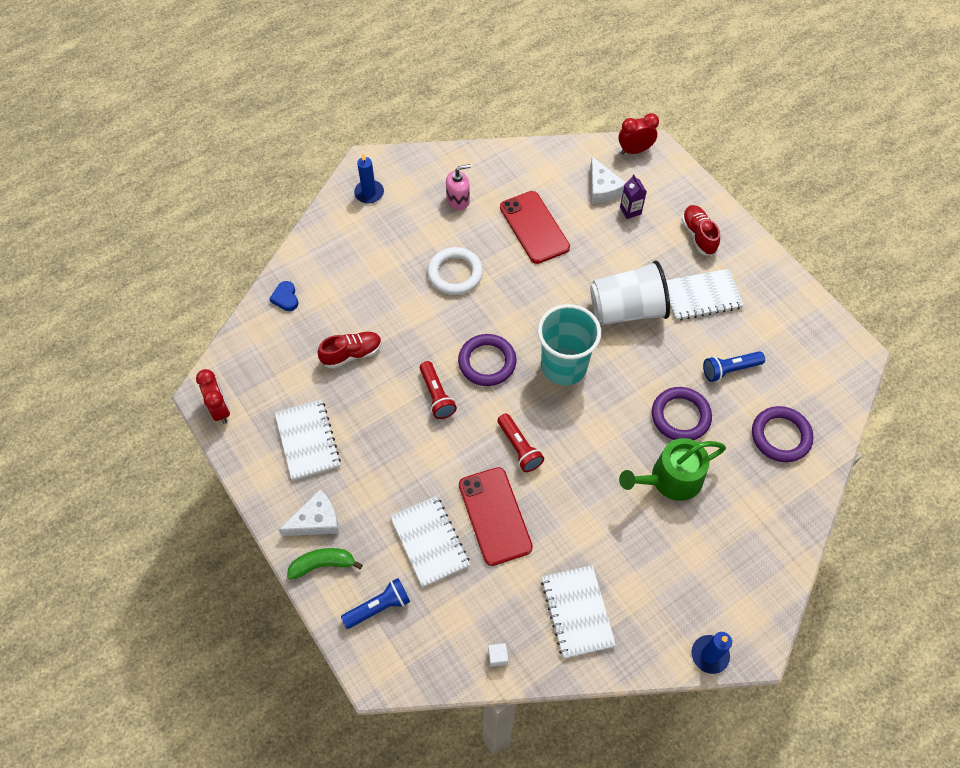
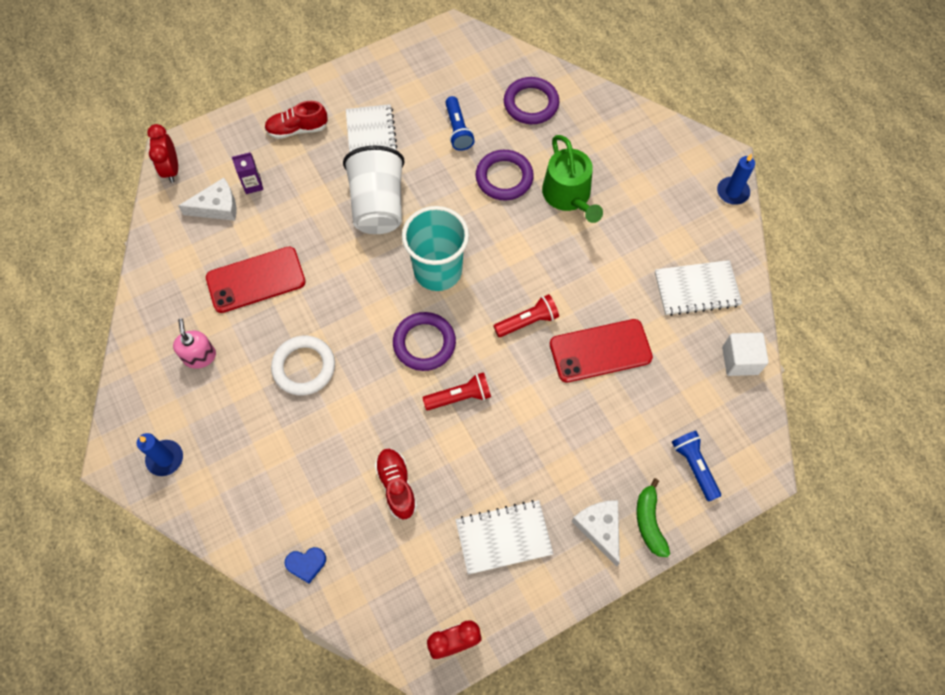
camera: 85 degrees left, 5 degrees up
white notebook [390,496,470,587] -> none
white cube [488,643,508,667] -> white cube [722,332,769,376], size x1.97

